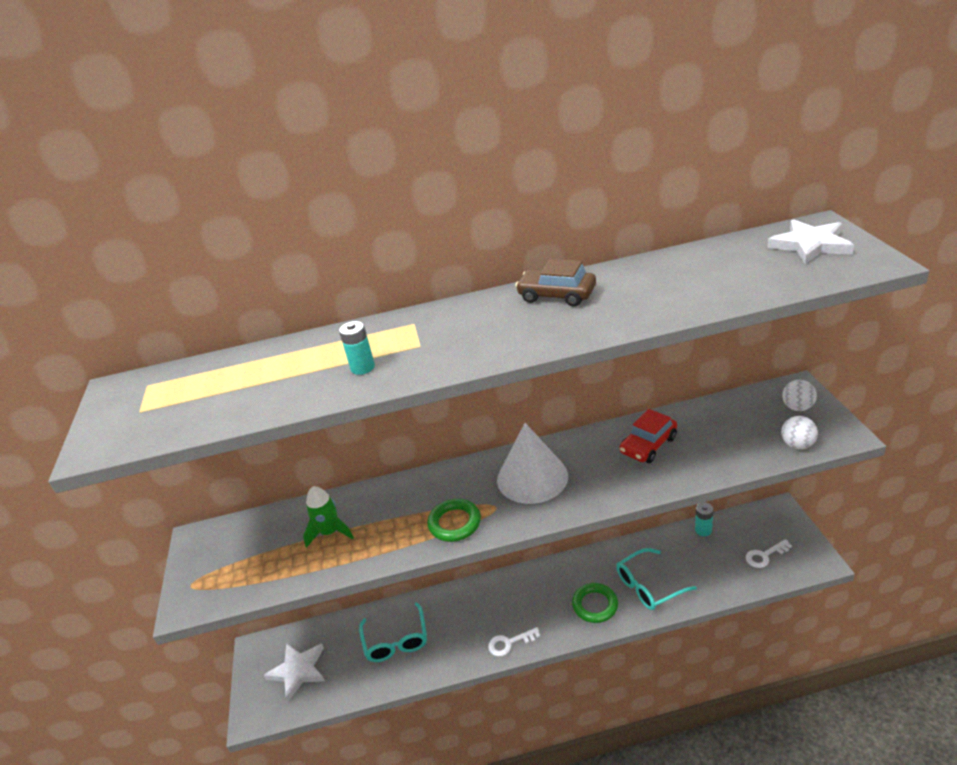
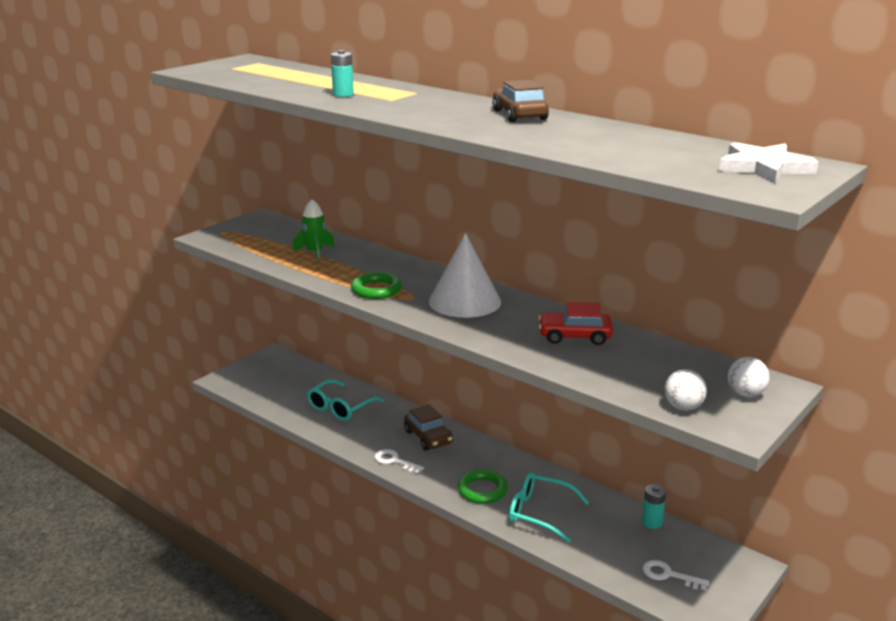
camera: 45 degrees right, 10 degrees down
white star [264,643,325,702] -> none
none -> brown car [404,404,453,451]

